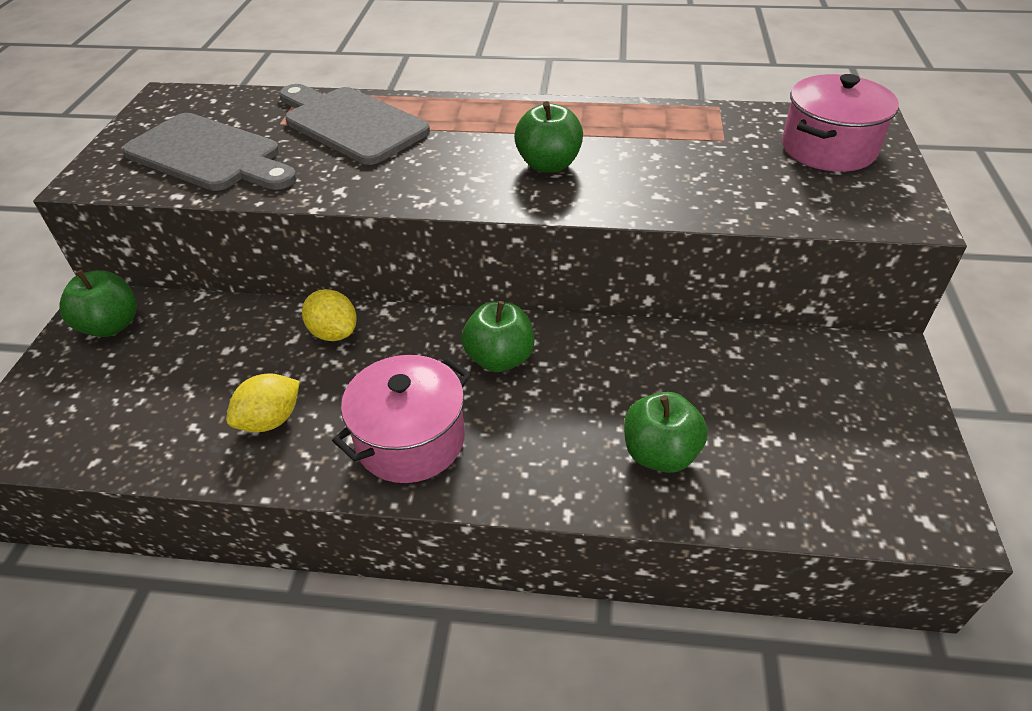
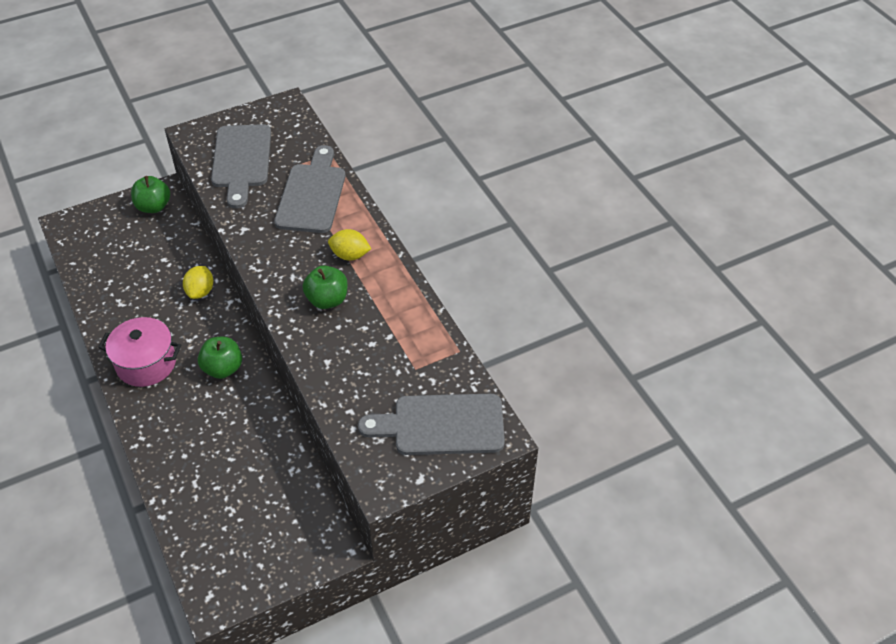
camera: 55 degrees right, 5 degrees up
yellow lemon [226,373,300,432] -> yellow lemon moved to [328,229,371,261]
green apple [624,392,708,473] -> none
pink pot [782,74,899,172] -> grey cutting board [358,394,505,455]

